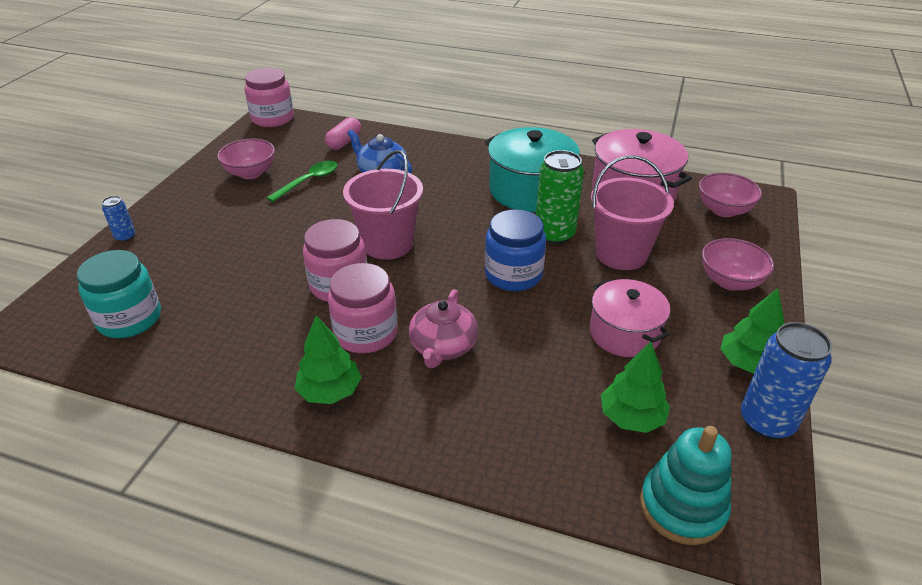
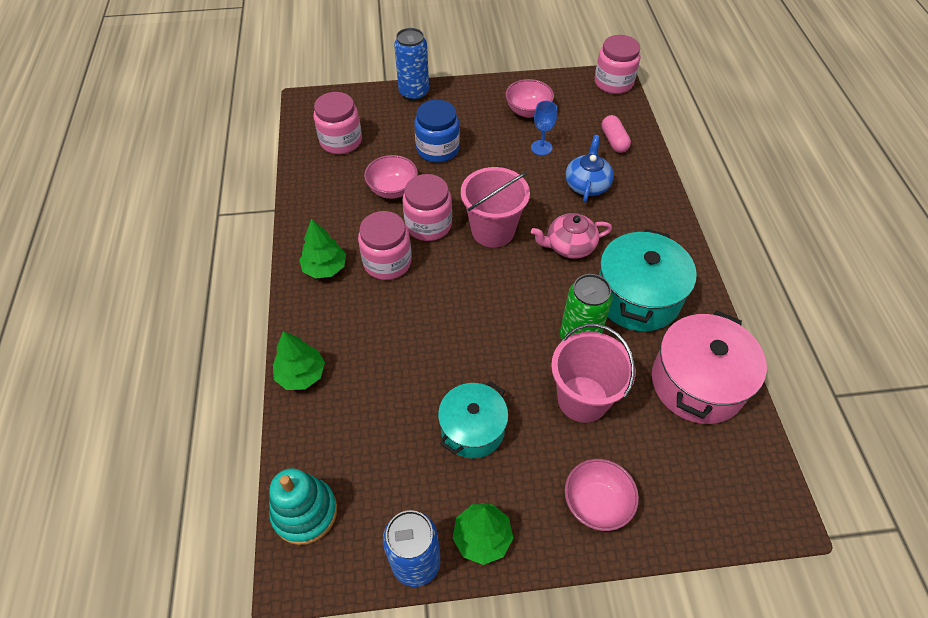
camera: 65 degrees right, 15 degrees up
turquoise jar [77,250,161,338] -> pink jar [314,92,362,154]
blue can [102,196,135,242] -> blue can [394,28,429,101], size x1.99
green spoon [267,161,338,202] -> blue goblet [531,101,557,155]
pink capsule [325,117,361,150] -> pink capsule turned 75 degrees clockwise [601,115,631,153]
pink teapot [409,289,478,368] -> pink teapot moved to [531,213,612,259]
blue jar [485,209,546,291] -> blue jar moved to [414,100,460,163]
pink pot [589,279,670,357] -> turquoise pot [438,381,508,458]
green tree [601,341,670,433] -> green tree moved to [273,331,325,390]
pink bowl [699,173,762,217] -> pink bowl moved to [364,155,418,199]

